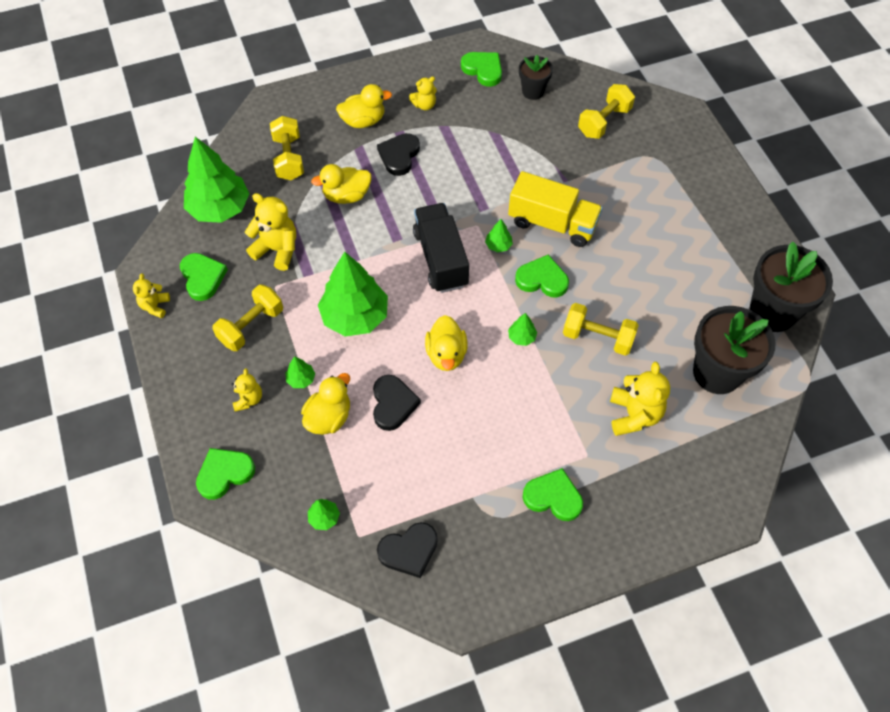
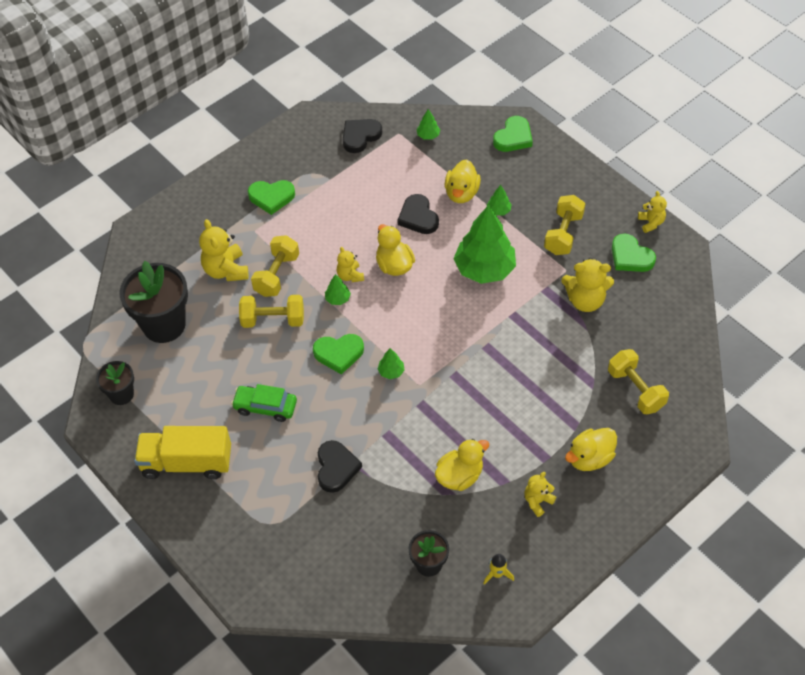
camera: 160 degrees right, 5 degrees down
green tree [184,137,249,223] -> none
yellow teddy bear [232,368,262,412] -> yellow teddy bear moved to [337,247,364,282]
yellow duck [311,164,371,204] -> yellow duck moved to [435,439,489,491]
black heart [377,133,420,176] -> black heart moved to [318,440,362,493]
black truck [413,203,469,293] -> none
green heart [461,52,502,87] -> yellow rocket [483,554,514,585]
yellow truck [508,171,603,247] -> yellow truck moved to [134,426,231,479]
yellow dumbbell [578,84,635,139] -> yellow dumbbell moved to [251,235,299,297]
black flower pot [749,241,833,332] -> black flower pot [96,361,134,405], size x0.54
none -> green car [231,384,297,422]

